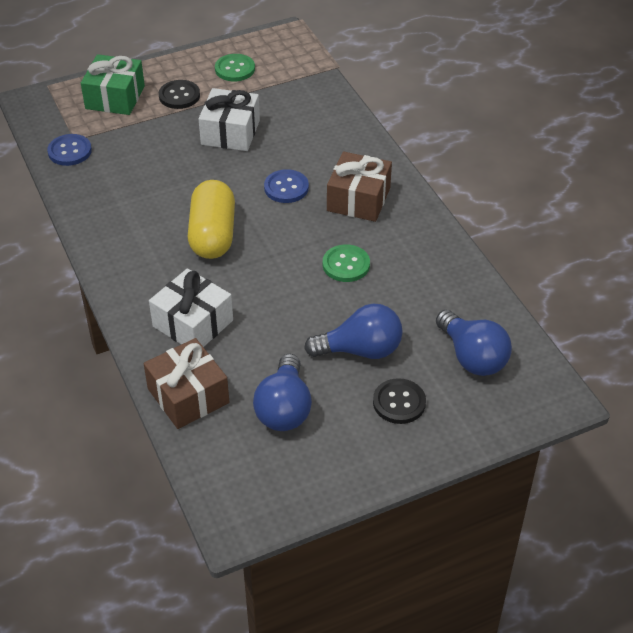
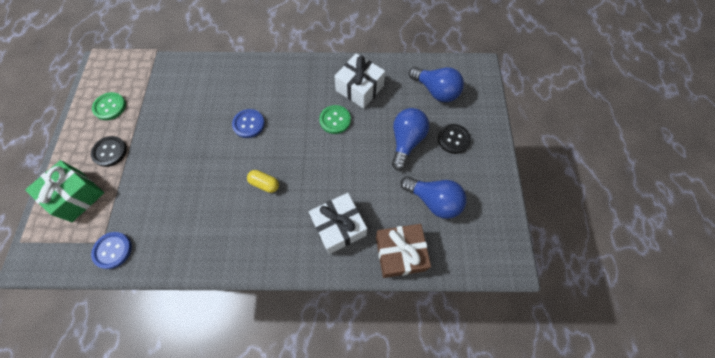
camera: 65 degrees left, 20 degrees up
yellow capsule [187,180,235,259] -> yellow capsule [247,170,279,193], size x0.49
white gift [198,88,260,151] -> white gift moved to [334,54,385,108]
brown gift [327,151,392,222] -> none
blue light bulb [436,310,512,376] -> blue light bulb turned 45 degrees clockwise [409,67,464,102]

